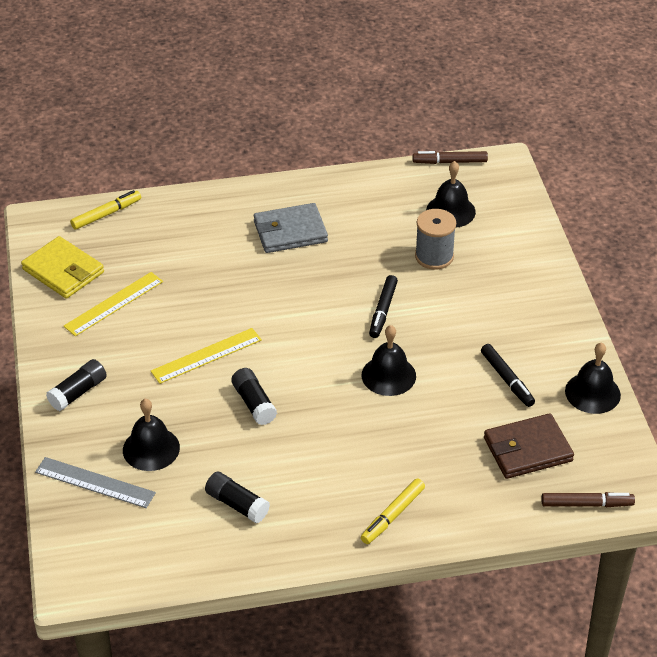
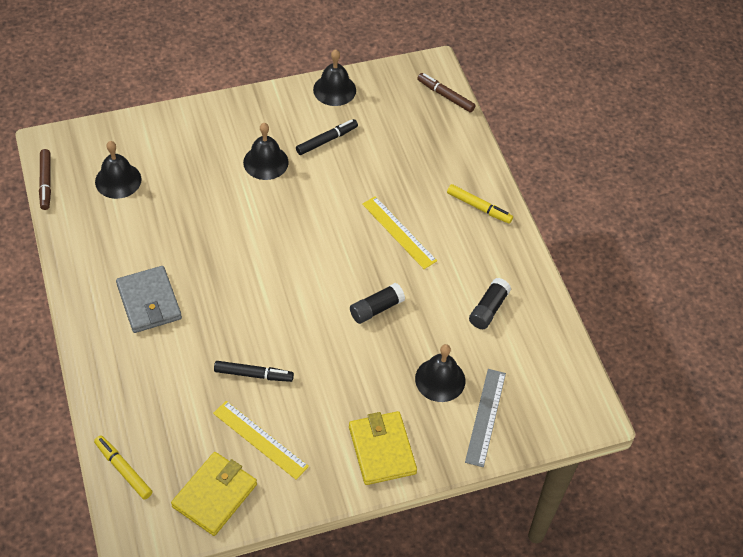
camera: 100 degrees left, 10 degrees up
black glue stick [46,359,107,411] -> yellow wallet [349,411,417,485]
yellow ruler [151,328,262,384] -> yellow ruler moved to [362,196,437,269]
black bell [362,325,416,396] -> black bell moved to [243,123,289,180]
black marker [369,275,398,338] -> black marker moved to [214,361,294,382]
grey spool [415,209,456,270] -> none
brown wallet [484,413,574,479] -> none
brown marker [542,492,635,507] -> brown marker turned 45 degrees counterclockwise [417,73,476,113]

